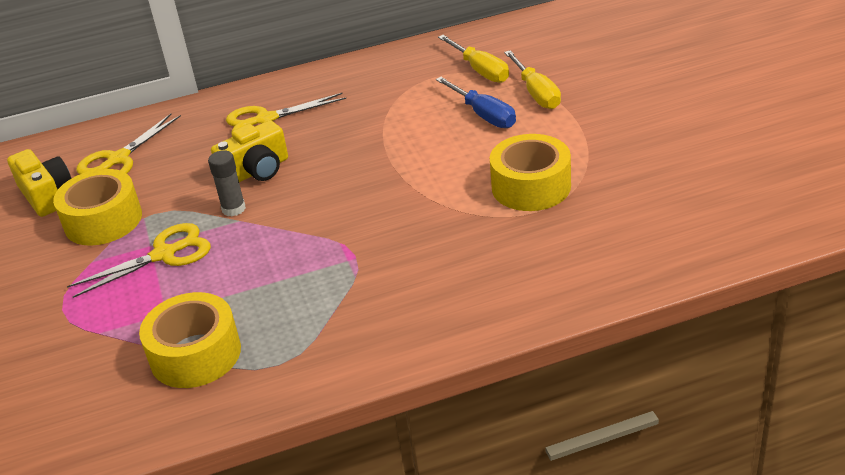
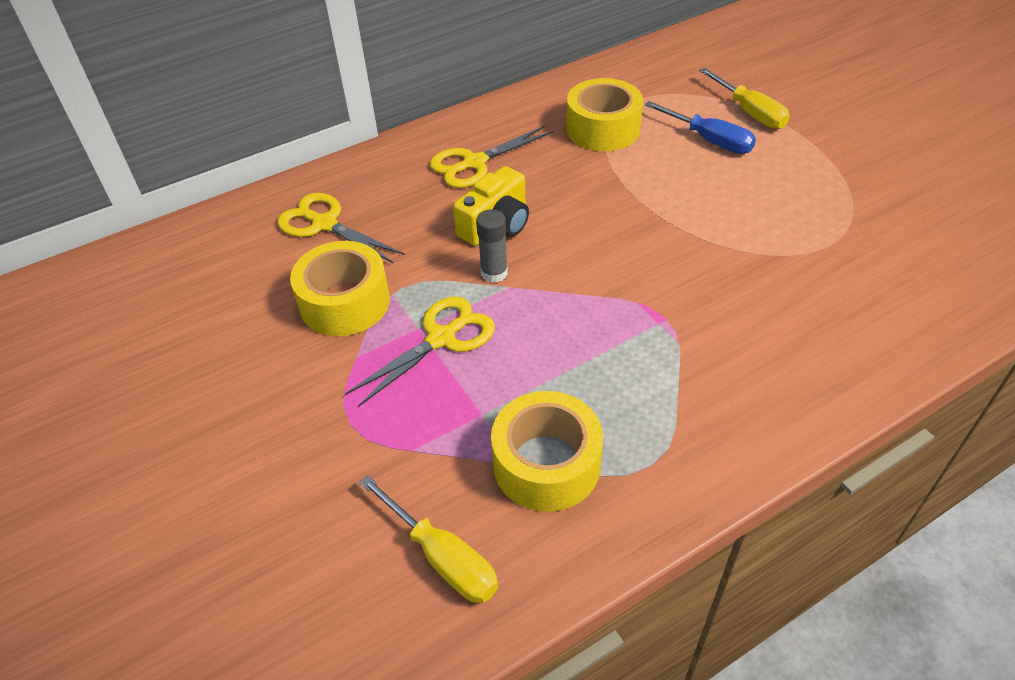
camera: 15 degrees left, 10 degrees up
yellow camera [7,149,72,217] -> none
yellow scissors [77,114,181,175] -> yellow scissors turned 105 degrees clockwise [277,193,405,263]
yellow screwdriver [438,35,509,83] -> yellow screwdriver moved to [359,475,498,603]
yellow tape [490,134,571,211] -> yellow tape moved to [566,78,643,151]

